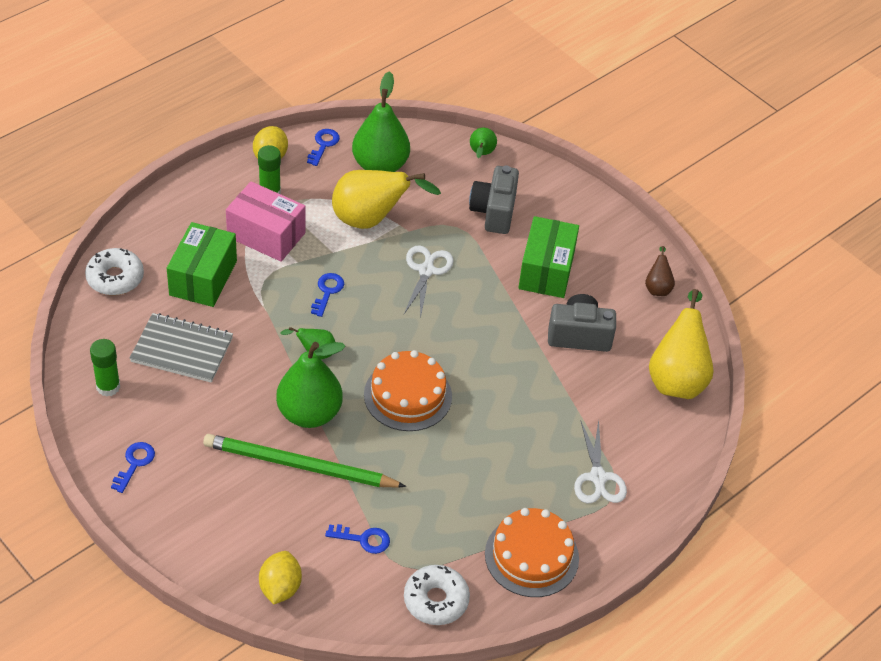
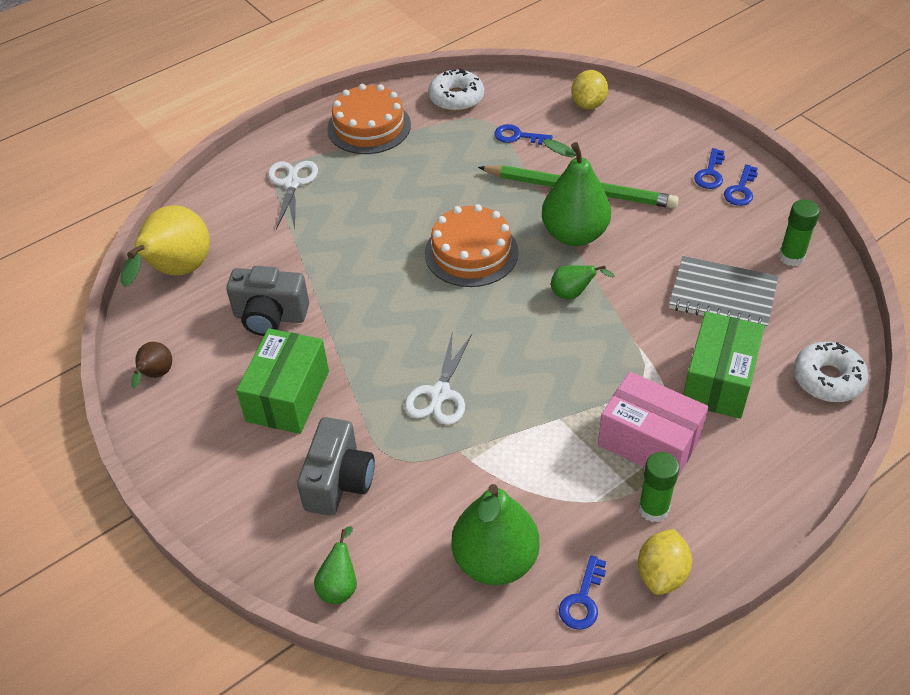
camera: 170 degrees left, 0 degrees up
blue key [311,273,344,317] -> blue key moved to [694,148,725,189]
yellow pear [332,170,441,229] -> none

